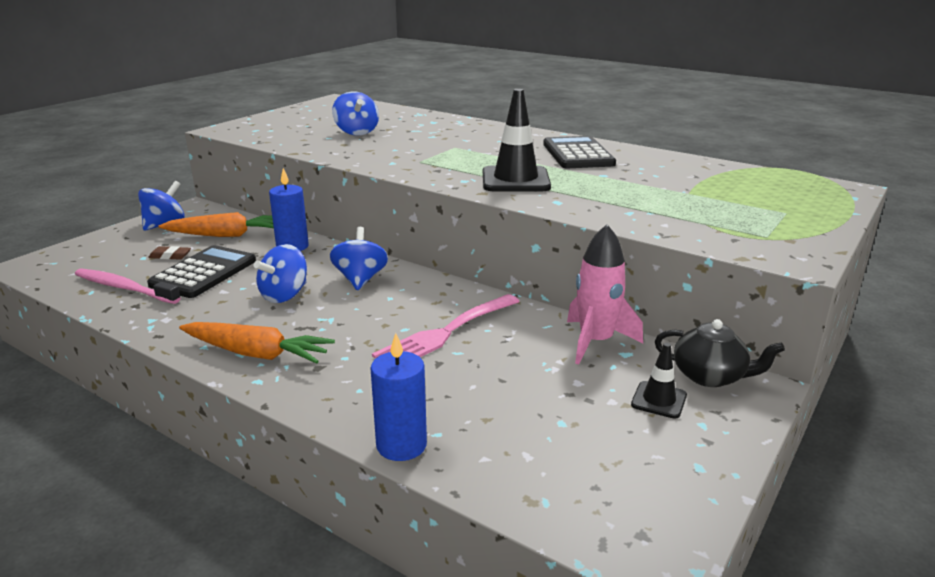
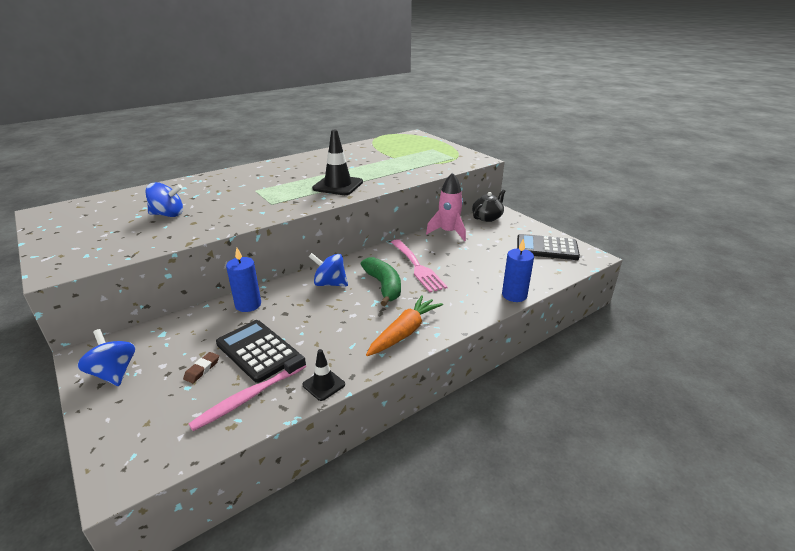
camera: 70 degrees left, 5 degrees up
orange carrot [159,212,274,237] -> none
blue spinning top [254,244,307,303] -> none
black calculator [543,136,616,168] -> black calculator moved to [517,234,580,260]
black traffic cone [631,343,687,419] -> black traffic cone moved to [302,349,345,401]
none -> green banana [361,257,401,306]

